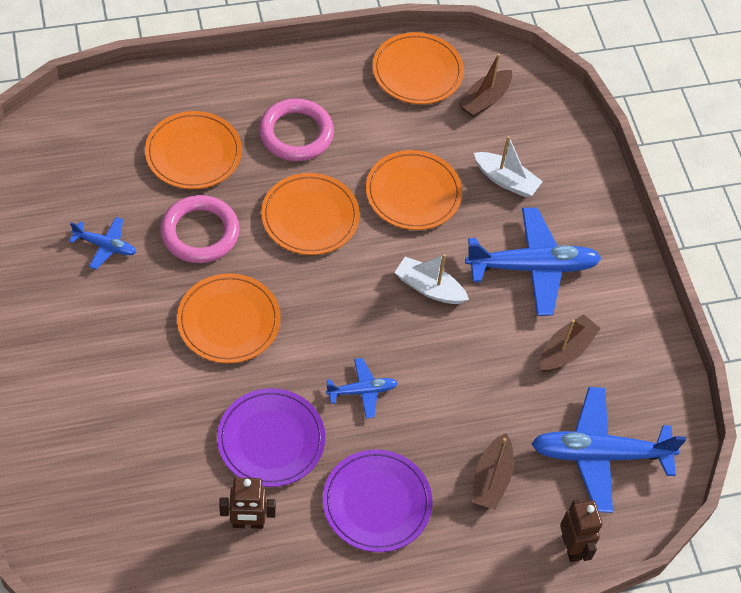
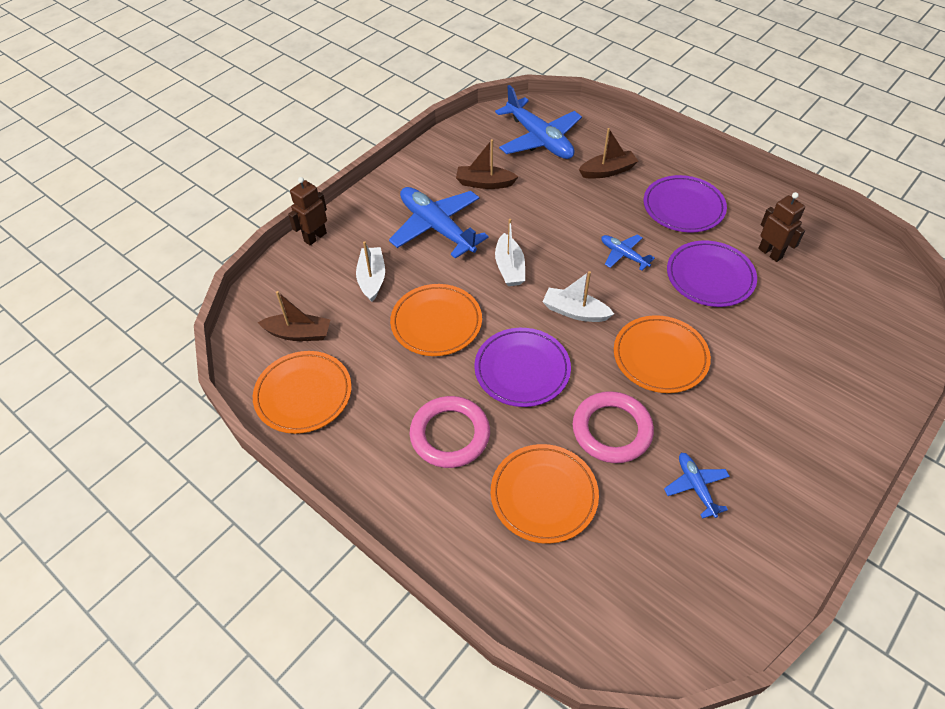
camera: 120 degrees left, 5 degrees down
orange plate [261,173,360,255] -> purple plate [474,328,571,407]
brown robot [560,499,602,562] -> brown robot moved to [288,177,327,245]
none -> white boat [543,271,614,322]

